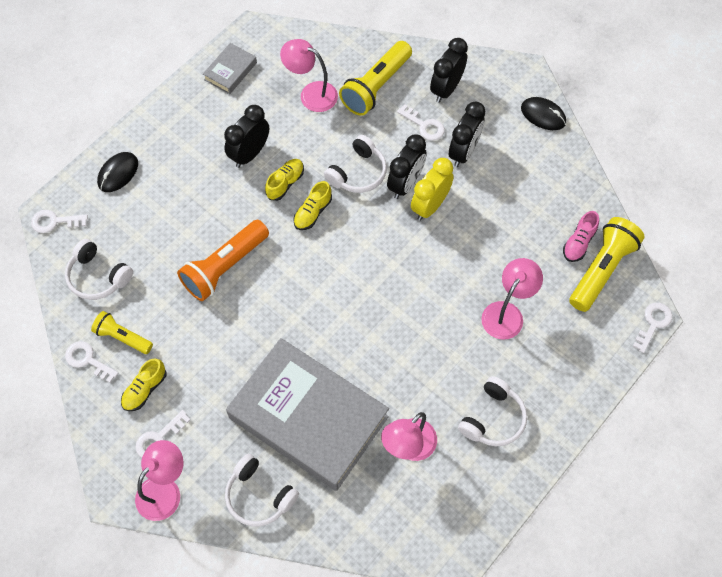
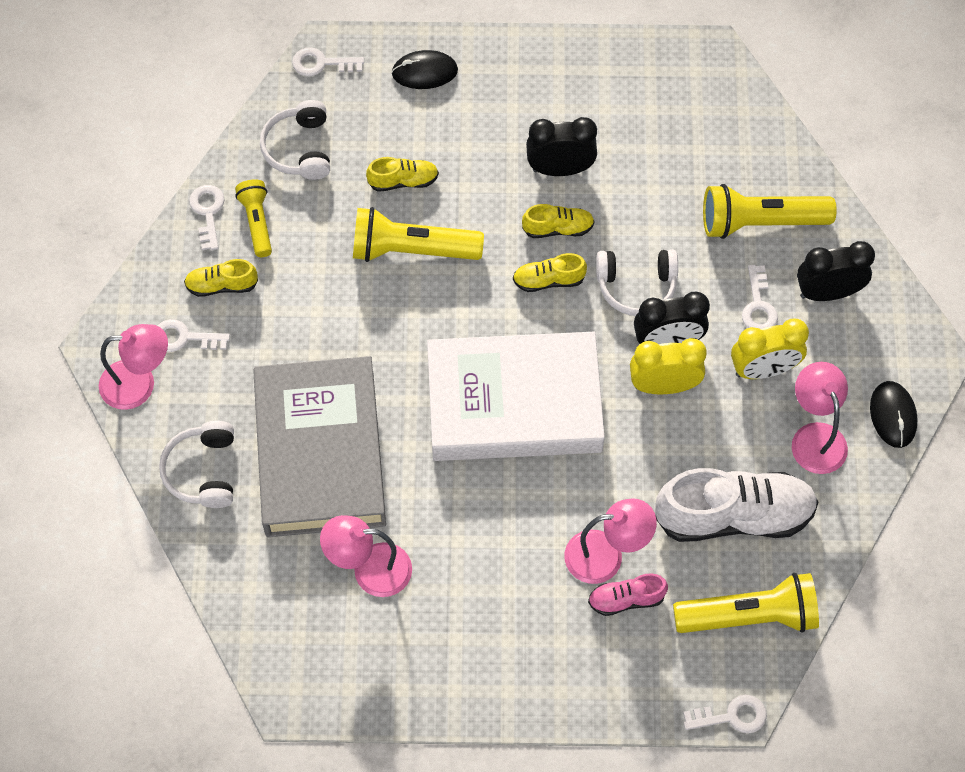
camera: 50 degrees right, 0 degrees up
white key [31,210,88,233] -> white key turned 45 degrees counterclockwise [292,47,364,76]
orange flashlight [177,220,269,301] -> yellow flashlight [353,207,484,262]
grey book [203,43,257,94] -> none
pink lamp [280,39,338,112] -> pink lamp moved to [792,362,848,474]
black clock [449,102,485,167] -> yellow clock [731,318,809,379]
white headphones [458,376,527,446] -> none
pink shoe [563,211,599,262] -> pink shoe moved to [588,573,668,616]
none -> yellow shoe [366,157,439,192]
none -> white book [427,332,605,461]
none -> white shoe [655,468,818,542]

